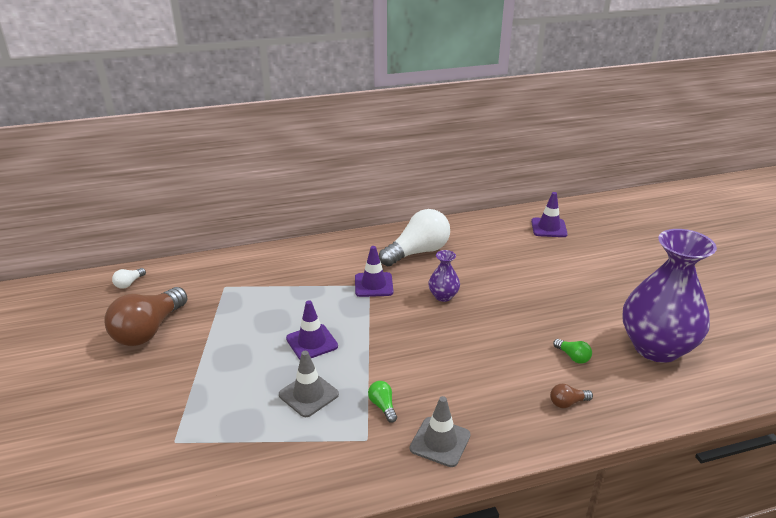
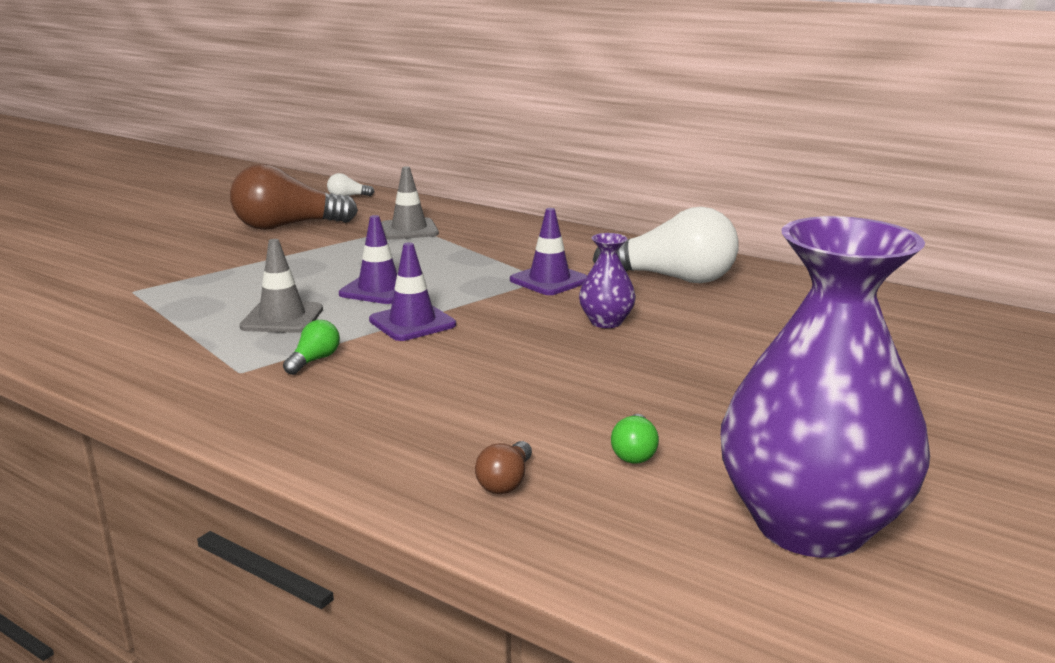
camera: 50 degrees right, 10 degrees down
grey traffic cone [410,396,470,467] -> grey traffic cone moved to [381,166,439,240]
purple traffic cone [531,192,568,237] -> purple traffic cone moved to [369,242,456,341]
brown light bulb [550,384,593,408] -> brown light bulb turned 105 degrees counterclockwise [475,441,532,494]

